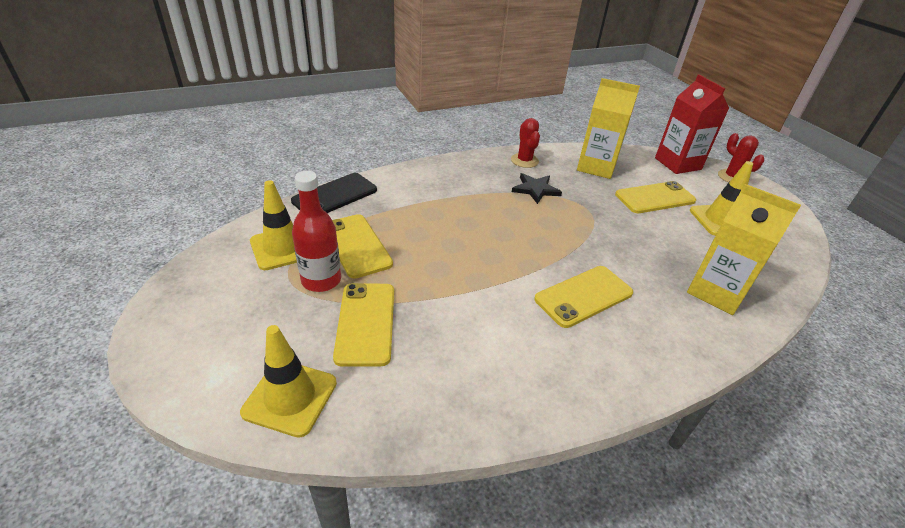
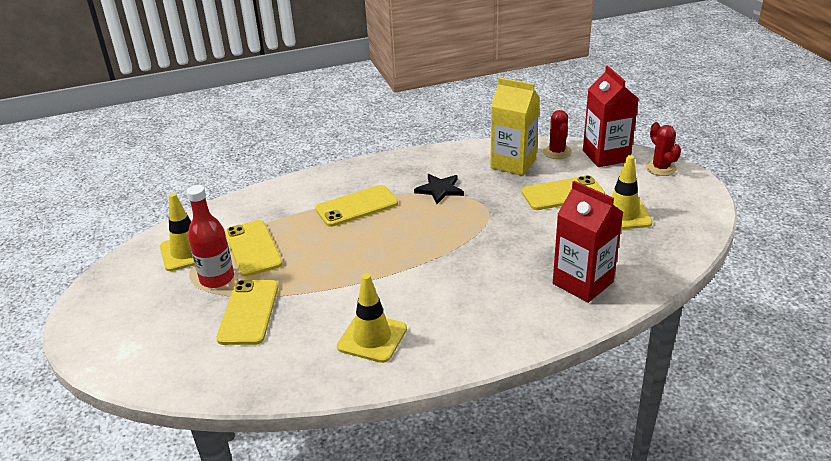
camera: 10 degrees right, 5 degrees down
yellow traffic cone [240,325,337,438] -> yellow traffic cone moved to [337,274,407,363]
black phone [291,173,377,213] -> none
red cactus [511,118,540,168] -> red cactus moved to [543,110,572,159]
yellow phone [534,266,633,328] -> yellow phone moved to [315,185,398,227]
yellow carton [687,184,801,315] -> red carton [553,181,623,303]

